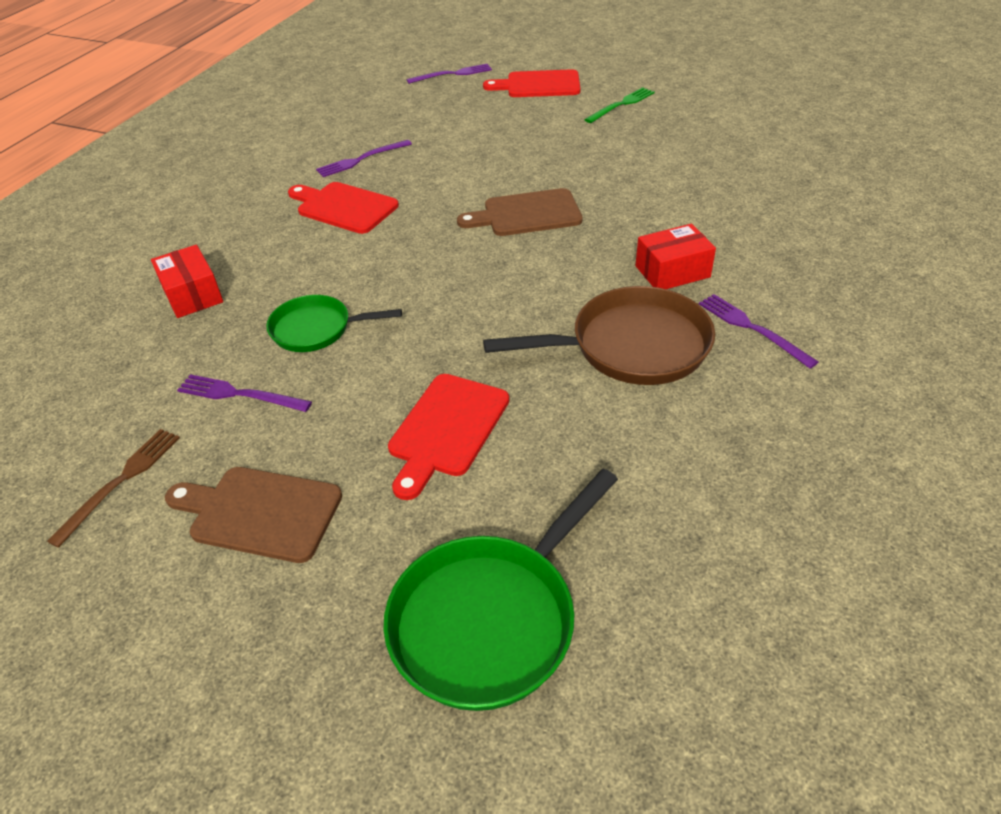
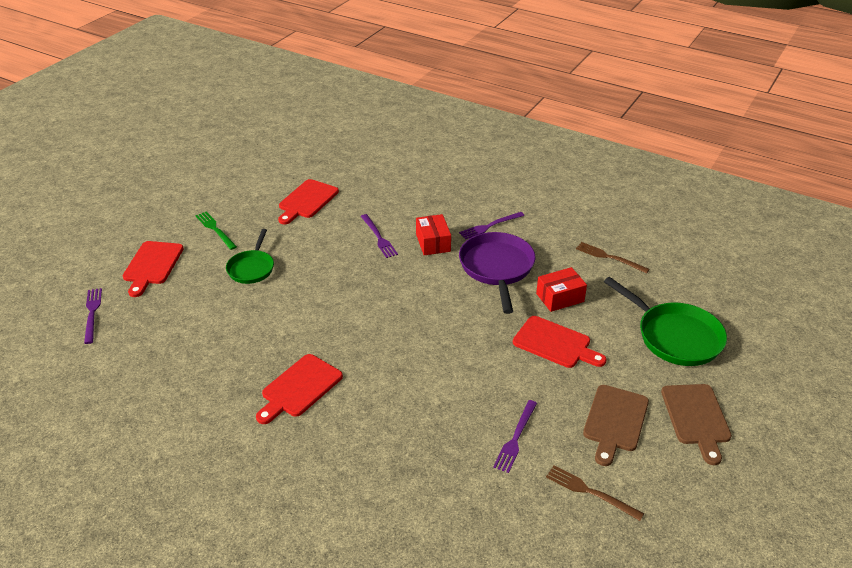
camera: 85 degrees left, 5 degrees down
red box [151,245,223,318] -> red box moved to [536,267,587,312]
green pan [266,295,402,352] -> green pan moved to [226,229,274,284]
purple fork [316,140,412,177] -> purple fork moved to [361,214,398,258]
brown cutting board [457,188,582,236] -> brown cutting board moved to [661,384,732,465]
brown pan [483,286,715,385] -> purple pan [459,232,536,314]
none -> red cutting board [278,179,339,225]
none -> brown fork [576,242,650,274]

